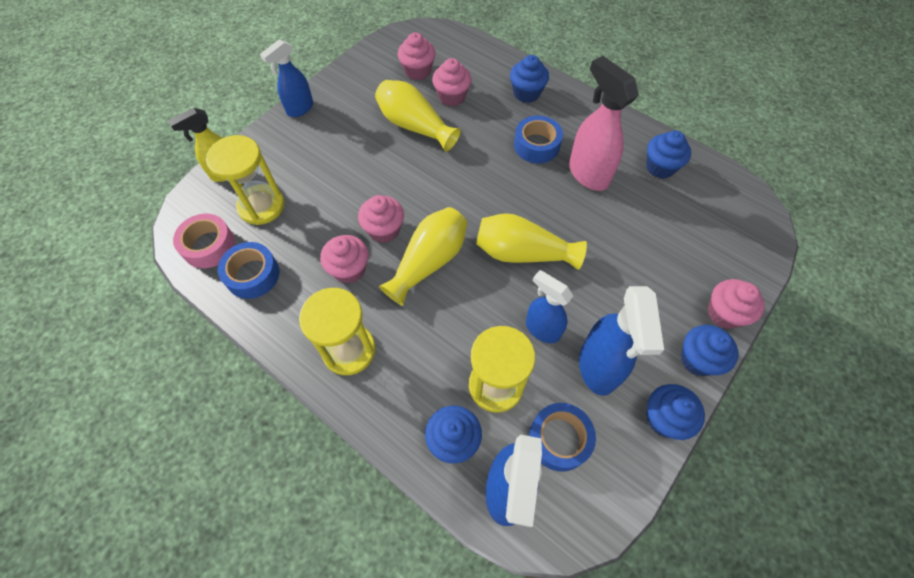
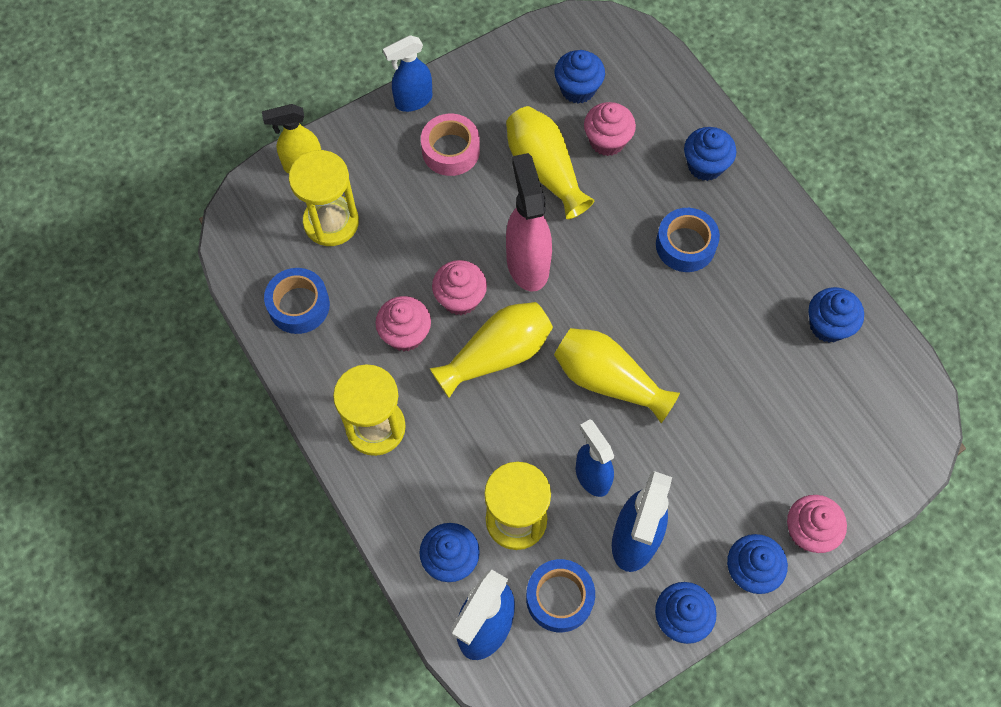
camera: 20 degrees right, 5 degrees up
pink tape [173,214,235,268] -> pink tape moved to [421,114,480,176]
pink cupcake [398,33,436,81] -> blue cupcake [554,50,605,104]
pink spray bottle [569,56,639,191] -> pink spray bottle moved to [506,153,552,291]

